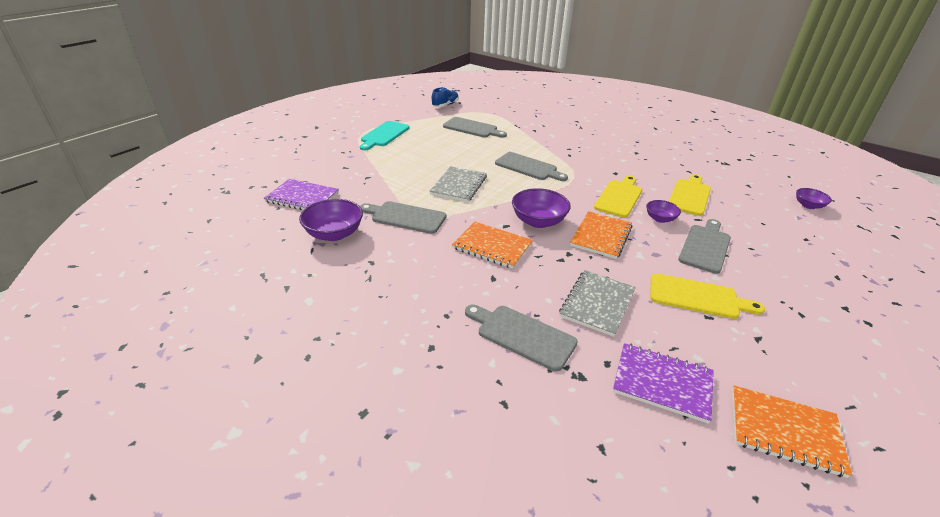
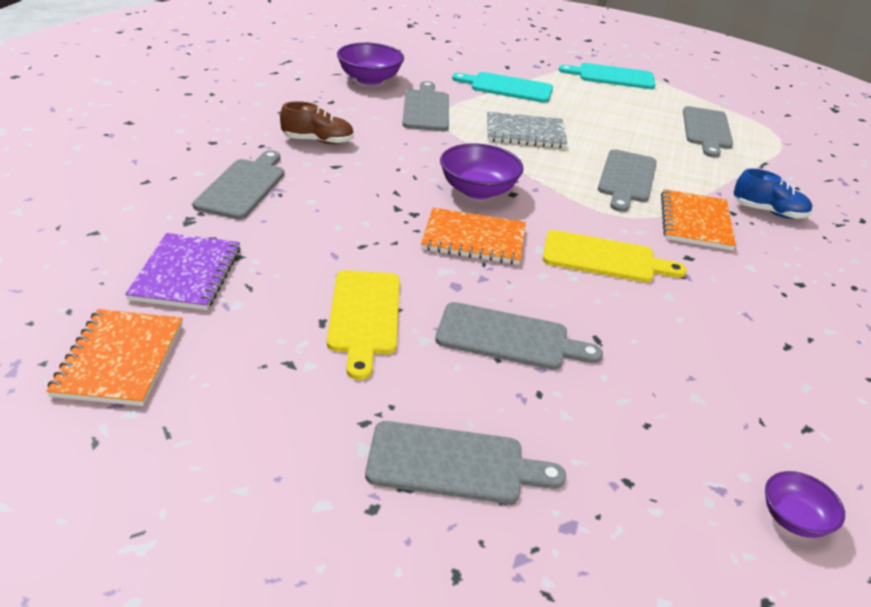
camera: 70 degrees right, 0 degrees up
purple notebook [264,179,339,210] -> none
blue shoe [432,87,459,107] -> blue shoe moved to [734,169,812,219]
orange notebook [452,222,533,269] -> orange notebook moved to [661,189,736,251]
grey notebook [559,270,636,337] -> none
purple bowl [646,200,681,223] -> none
yellow cutting board [669,174,711,216] -> none
none -> brown shoe [280,101,354,144]
none -> grey cutting board [365,421,566,504]
none -> turquoise cutting board [452,72,553,103]

